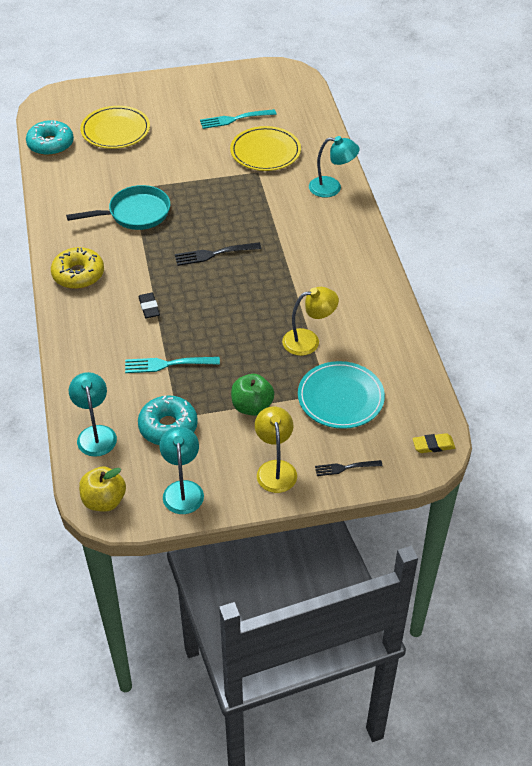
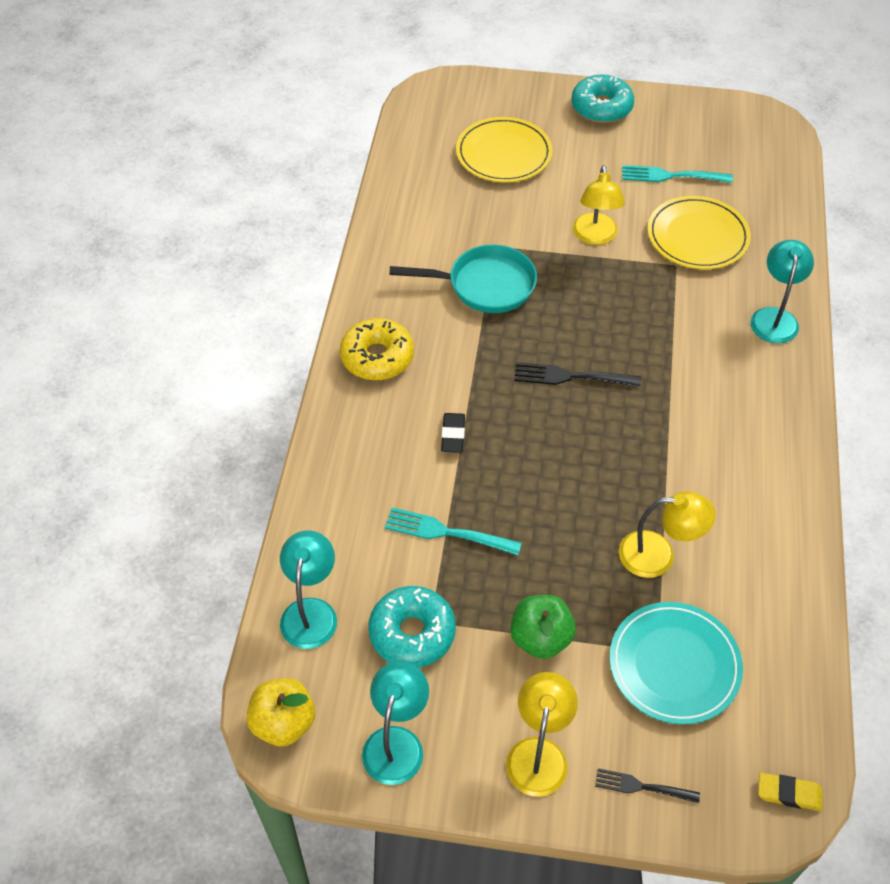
camera: 20 degrees right, 5 degrees up
turquoise donut [26,120,74,156] -> turquoise donut moved to [571,74,634,123]
turquoise lamp [309,136,360,197] -> turquoise lamp turned 105 degrees counterclockwise [750,240,814,344]
none -> yellow lamp [573,165,625,245]

